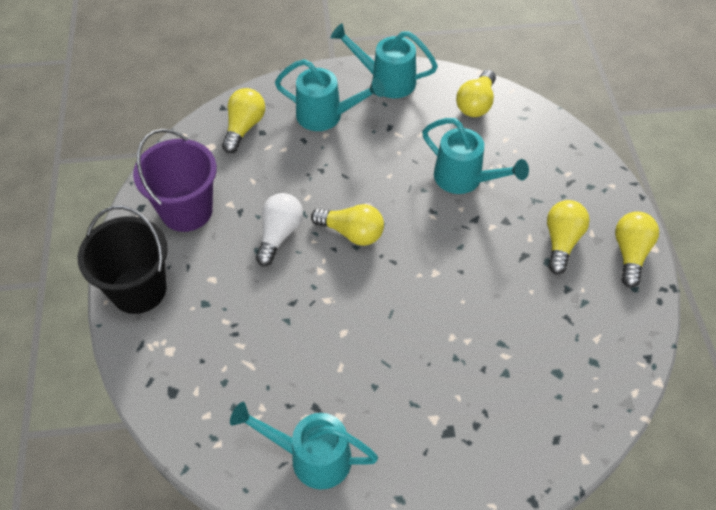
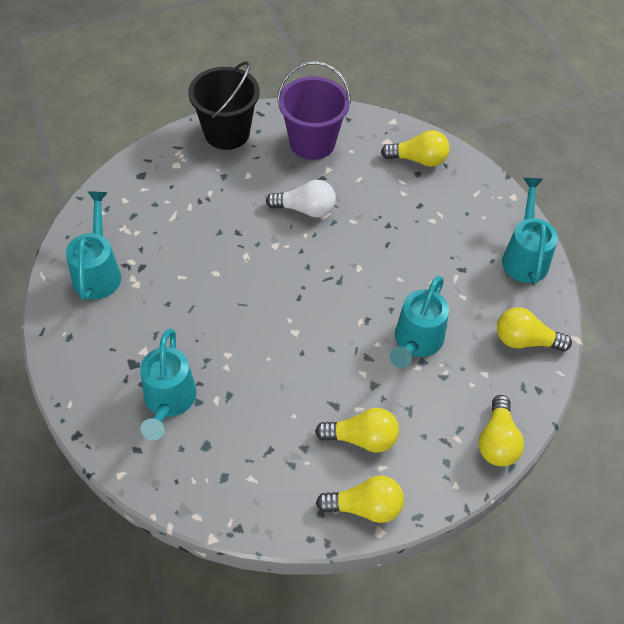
camera: 75 degrees right, 0 degrees up
turquoise watering can [275,59,385,131] -> turquoise watering can moved to [140,329,196,440]
yellow light bulb [311,204,384,246] -> yellow light bulb moved to [479,395,524,466]

